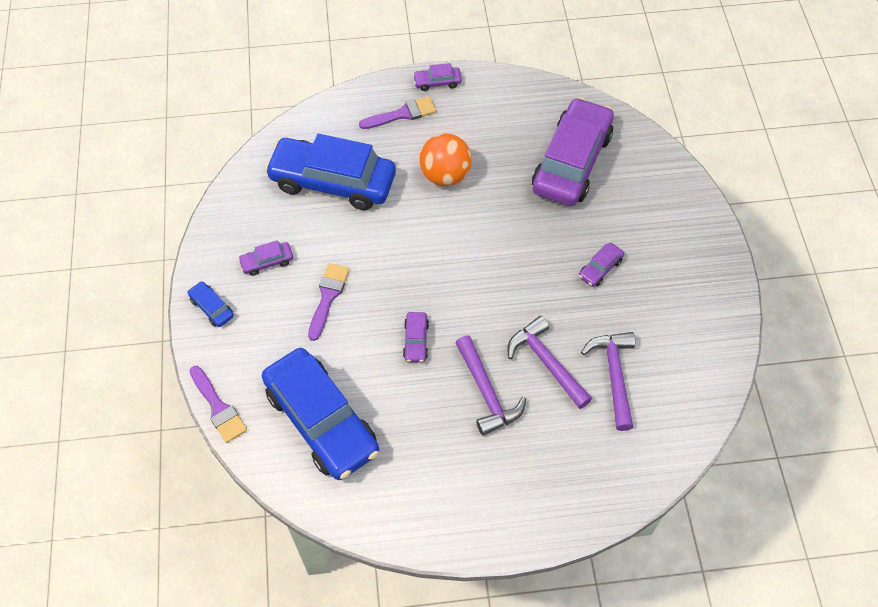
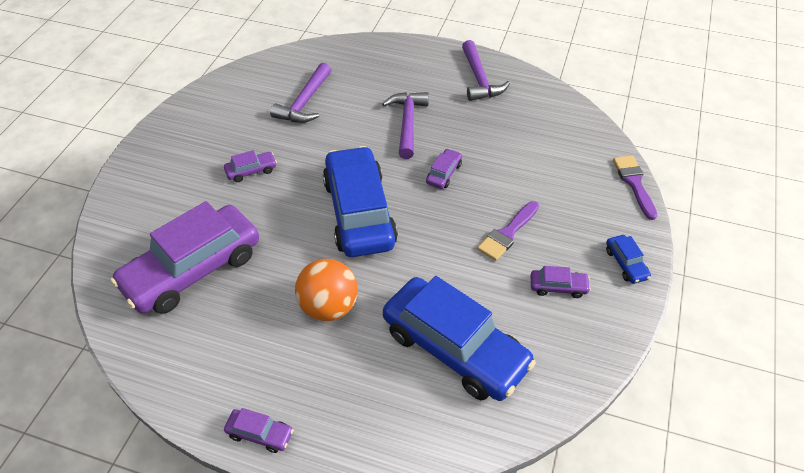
camera: 155 degrees left, 10 degrees down
blue car [262,348,379,480] -> blue car moved to [323,146,398,257]
purple brush [359,96,436,129] -> none
purple hammer [508,316,592,409] -> purple hammer moved to [462,40,510,101]

